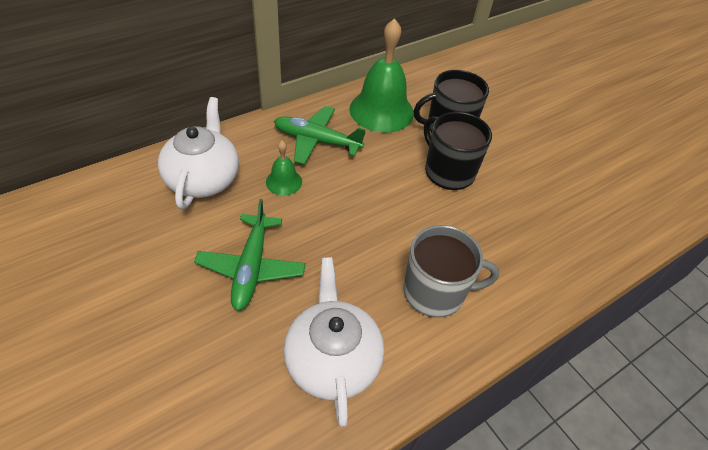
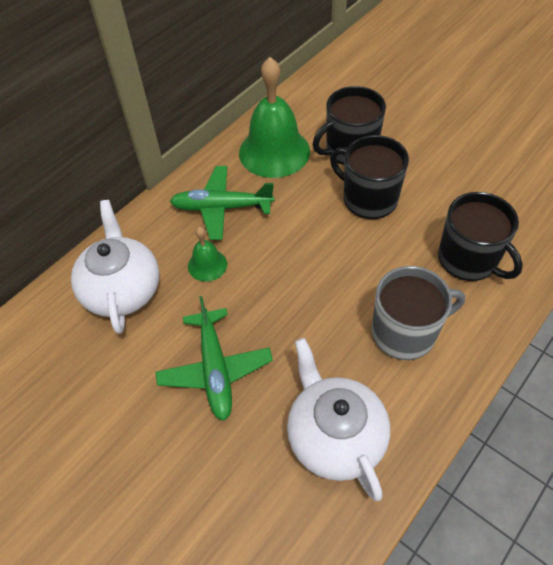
camera: 10 degrees left, 5 degrees up
none -> black mug [438,192,523,281]

